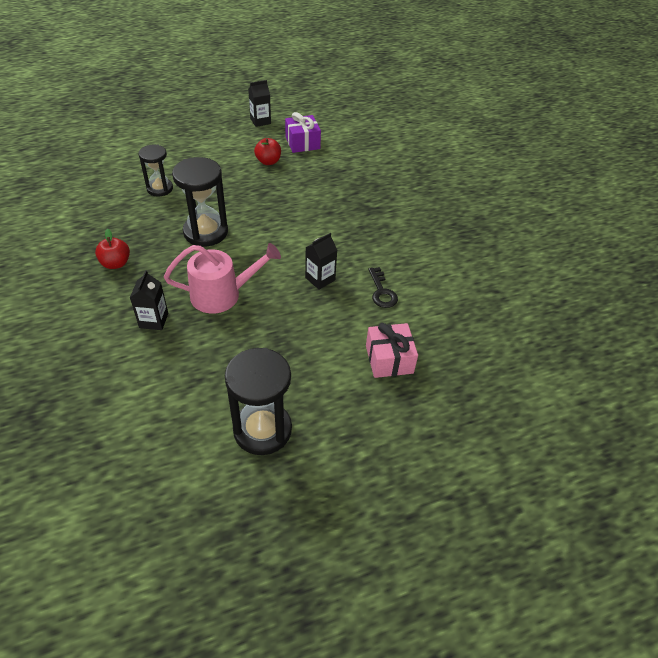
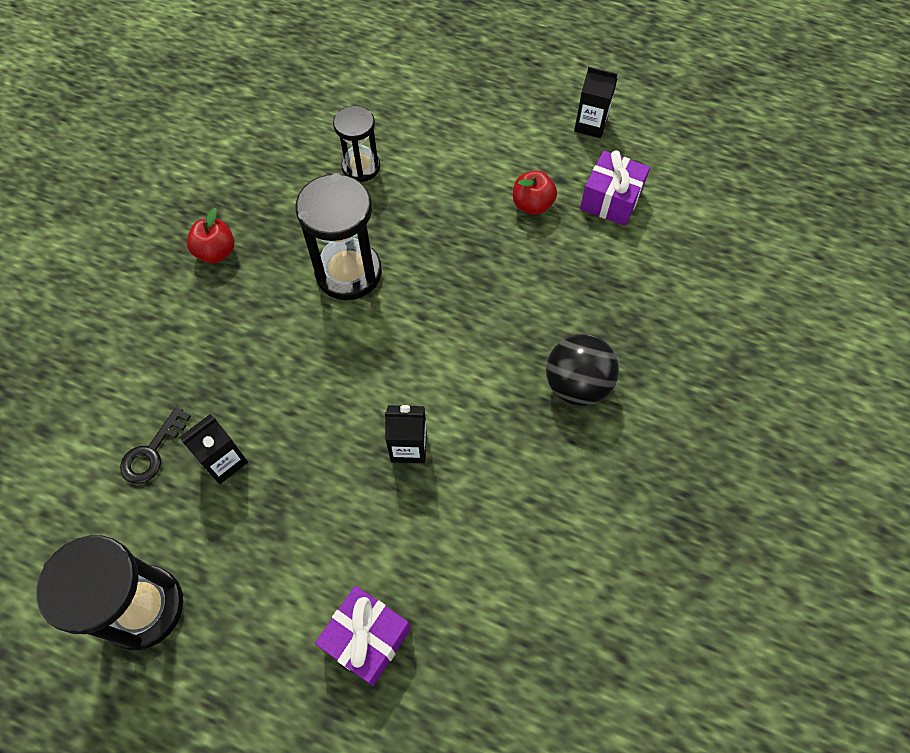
camera: 45 degrees right, 15 degrees up
black carton [130,270,168,330] -> black carton moved to [180,414,248,484]
pink watering can [164,243,281,314] -> none
pink gift [366,323,418,378] -> purple gift [315,586,411,686]
black key [368,267,398,308] -> black key moved to [120,406,191,484]
none -> black ball [546,334,619,406]

